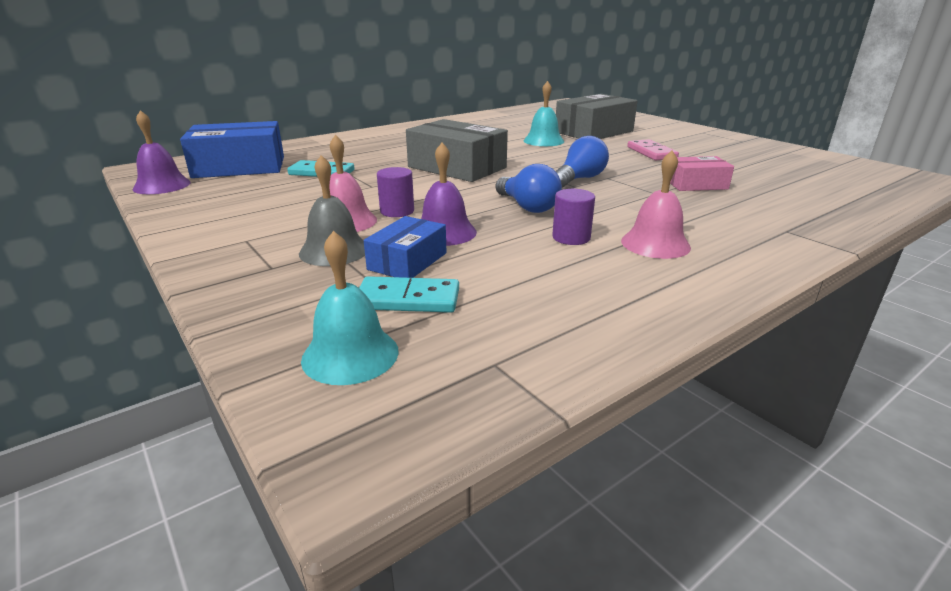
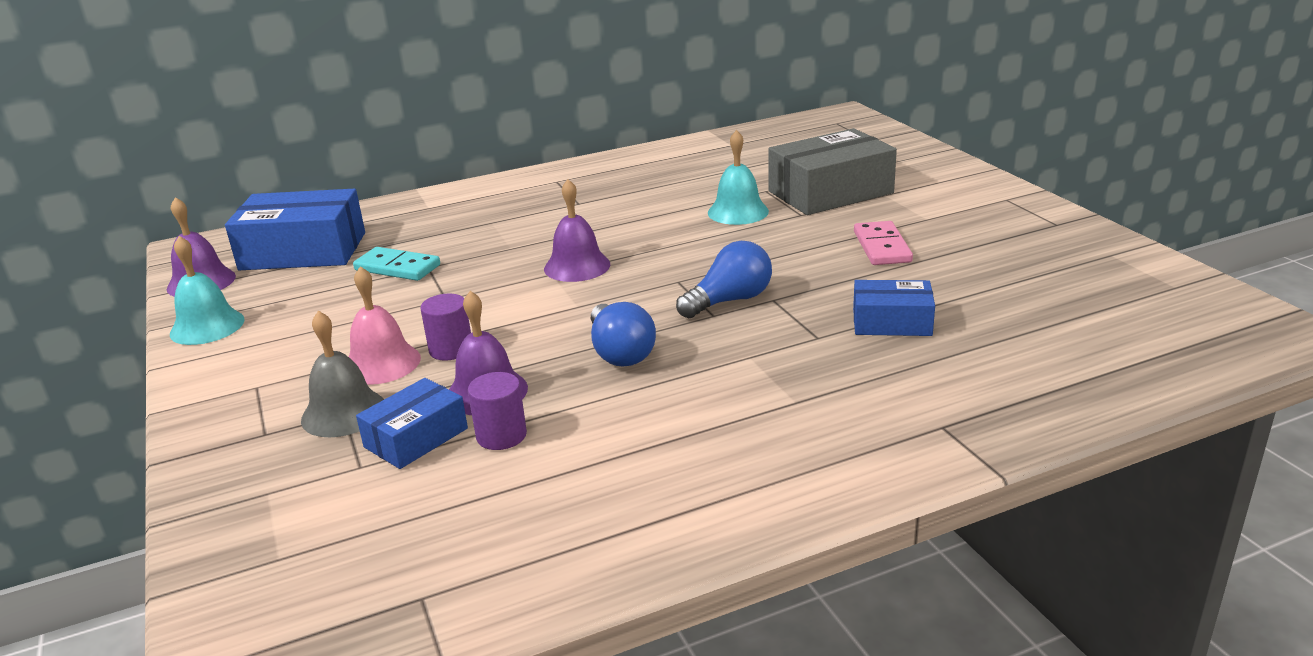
camera: 15 degrees right, 0 degrees up
turquoise bell [301,231,399,385] -> turquoise bell moved to [170,236,245,345]
turquoise domino [359,276,459,313] -> none
grey box [406,119,508,182] -> purple bell [544,179,610,282]
purple cylinder [552,189,595,245] -> purple cylinder moved to [468,372,527,450]
pink bell [621,151,691,259] -> none
pink box [670,156,734,191] -> blue box [853,280,935,336]

